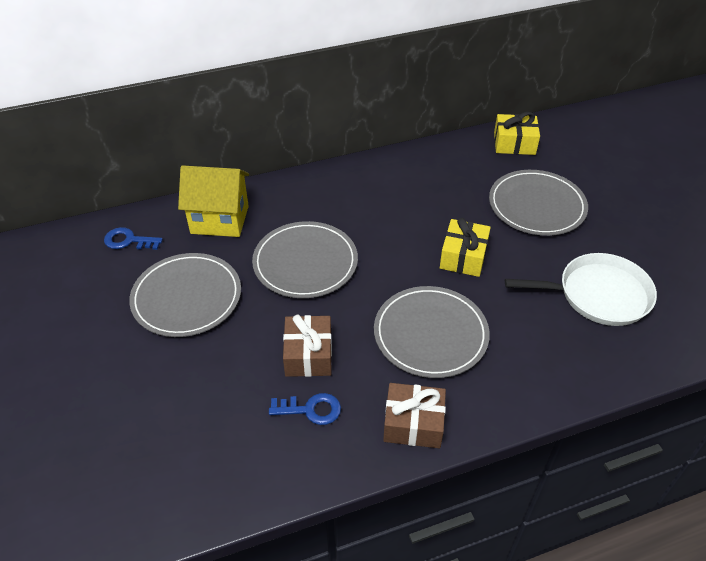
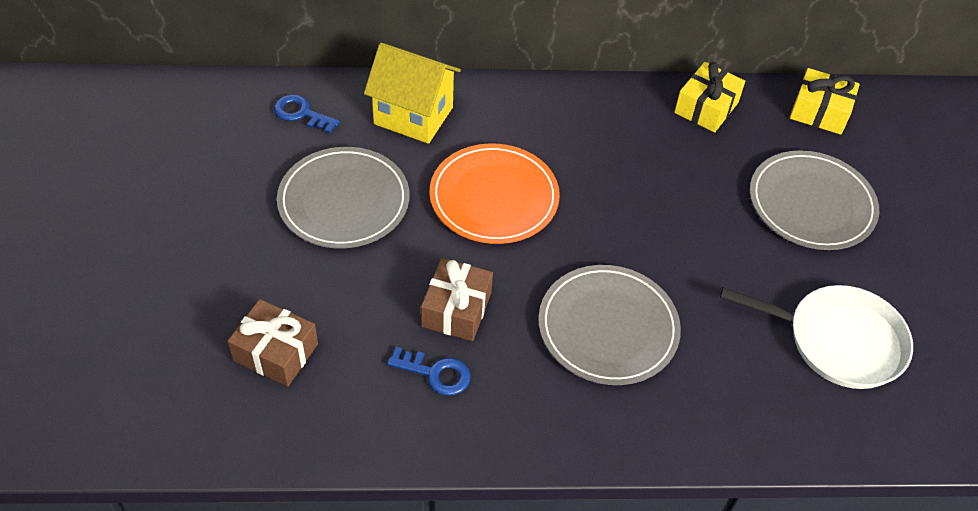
camera: 15 degrees right, 5 degrees up
grey plate [252,221,358,298] -> orange plate [430,143,560,244]
brown gift [383,383,446,448] -> brown gift moved to [227,299,318,386]
yellow gift [440,218,491,277] -> yellow gift moved to [674,62,745,133]

